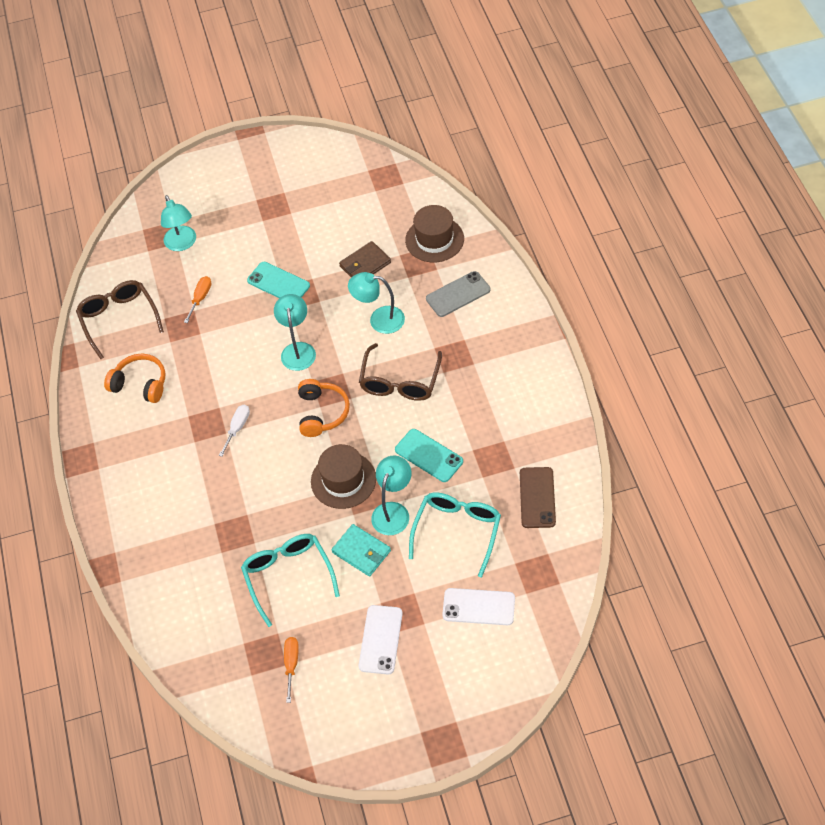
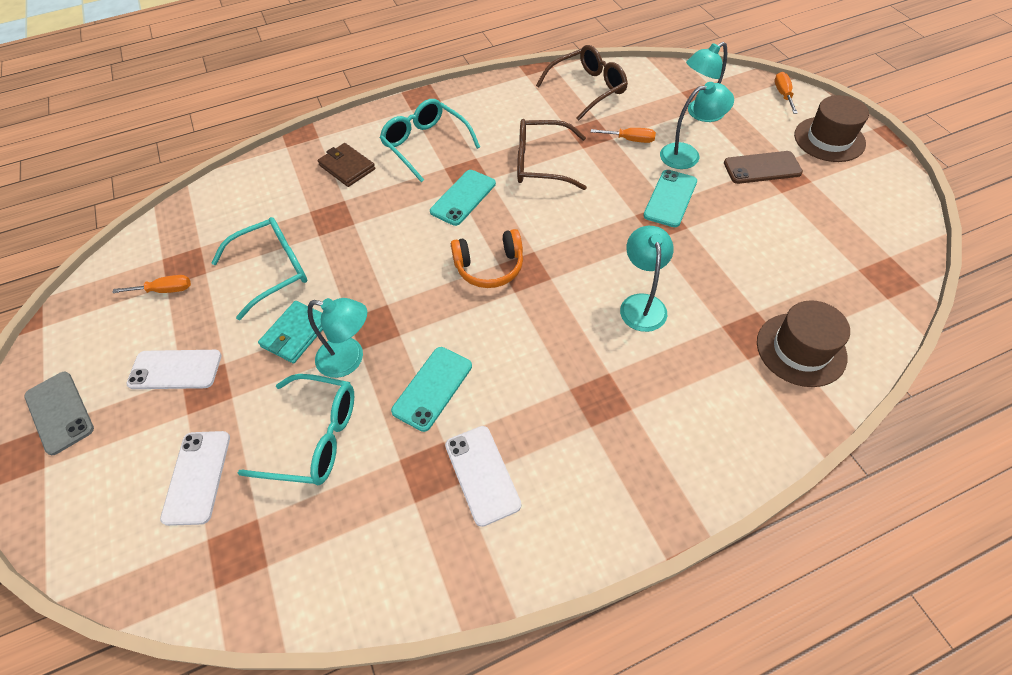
camera: 80 degrees right, 0 degrees up
orange headphones [104,354,165,403] -> none
white screwdriver [219,405,250,457] -> turquoise phone [430,170,496,226]
turquoise lamp [274,294,316,371] -> turquoise lamp moved to [660,82,734,169]
brown hat [311,444,376,509] -> brown hat moved to [794,95,869,162]
brown wallet [339,241,391,277] -> brown wallet moved to [318,143,375,187]
brown glasses [359,343,442,401] -> brown glasses moved to [517,119,587,190]
grey phone [426,271,490,317] -> grey phone moved to [24,372,94,455]
brown phone [520,467,556,528] -> brown phone moved to [724,151,803,184]
none -> turquoise glasses [380,99,480,182]
none -> white phone [445,426,521,527]
none -> orange screwdriver [774,72,798,114]

